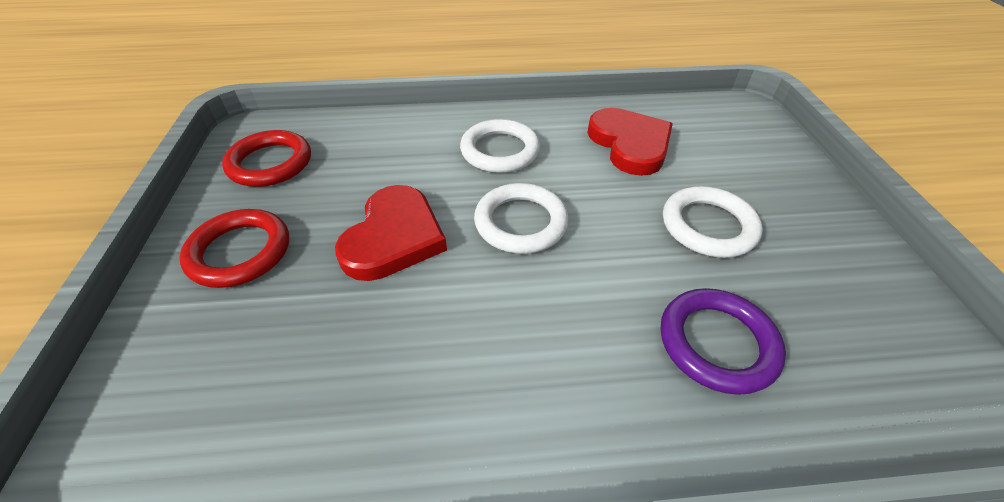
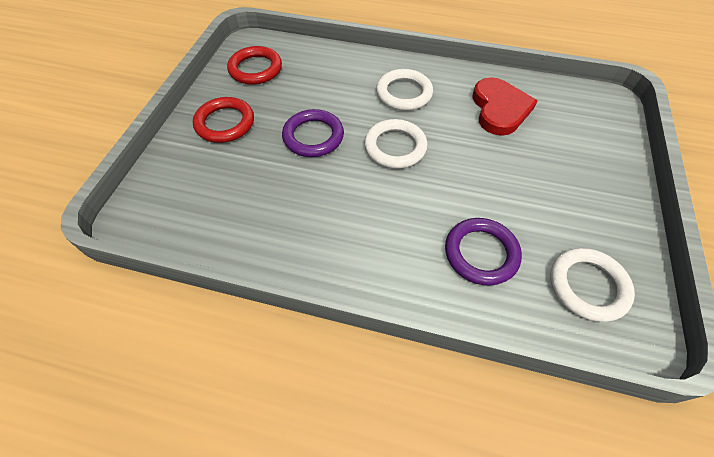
camera: 20 degrees right, 10 degrees up
red heart [335,185,447,281] -> purple ring [282,109,344,157]
white ring [663,186,763,258] -> white ring moved to [550,248,635,322]

